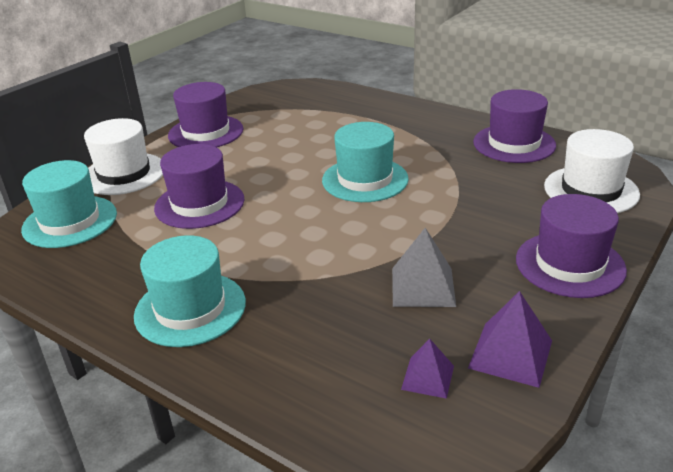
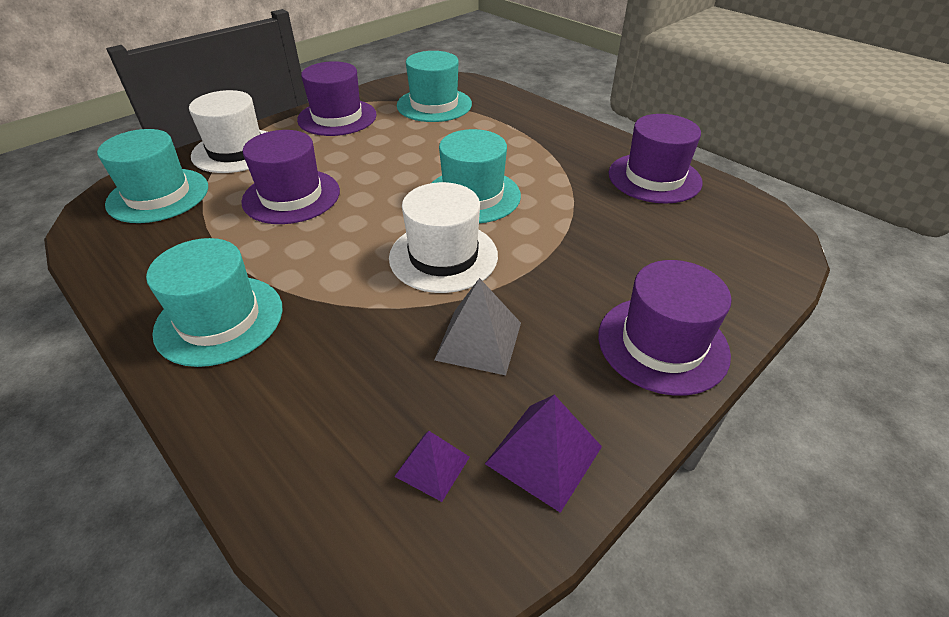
camera: 10 degrees right, 10 degrees up
white hat [544,129,640,213] -> white hat moved to [389,182,498,293]
none -> turquoise hat [397,51,472,122]

